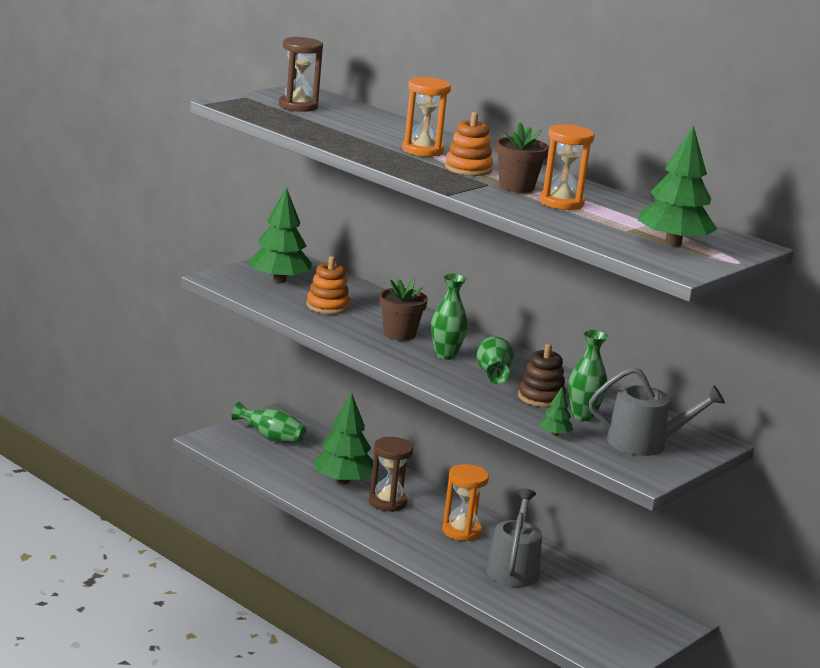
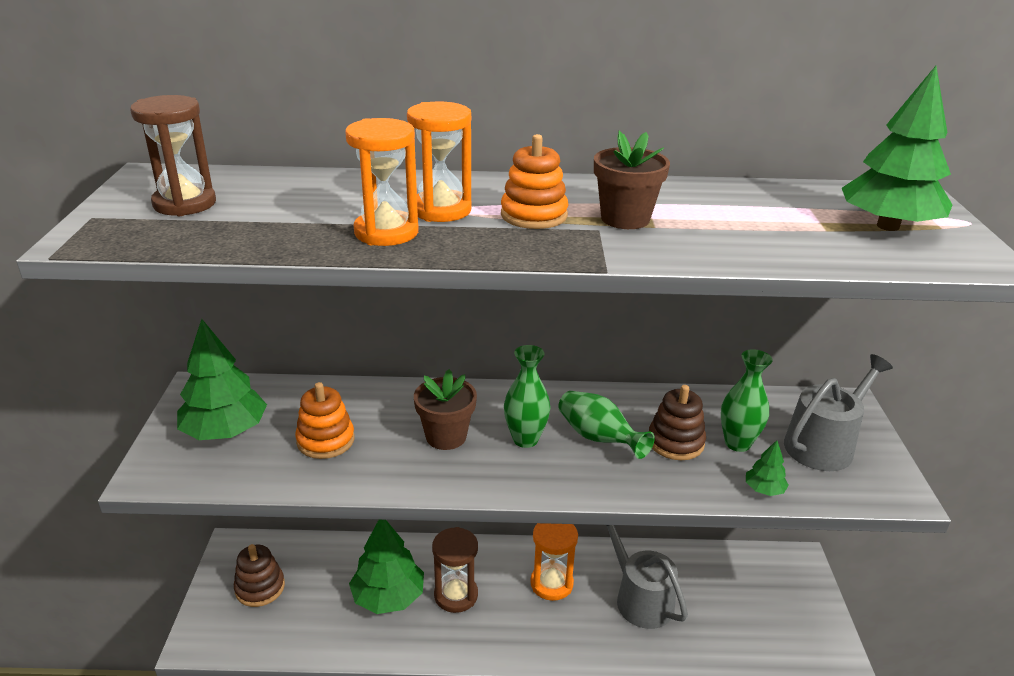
camera: 40 degrees left, 10 degrees up
green vase [231,401,306,443] -> brown stacking toy [234,544,285,607]
orange hourglass [540,124,594,210] -> orange hourglass moved to [345,118,419,246]

